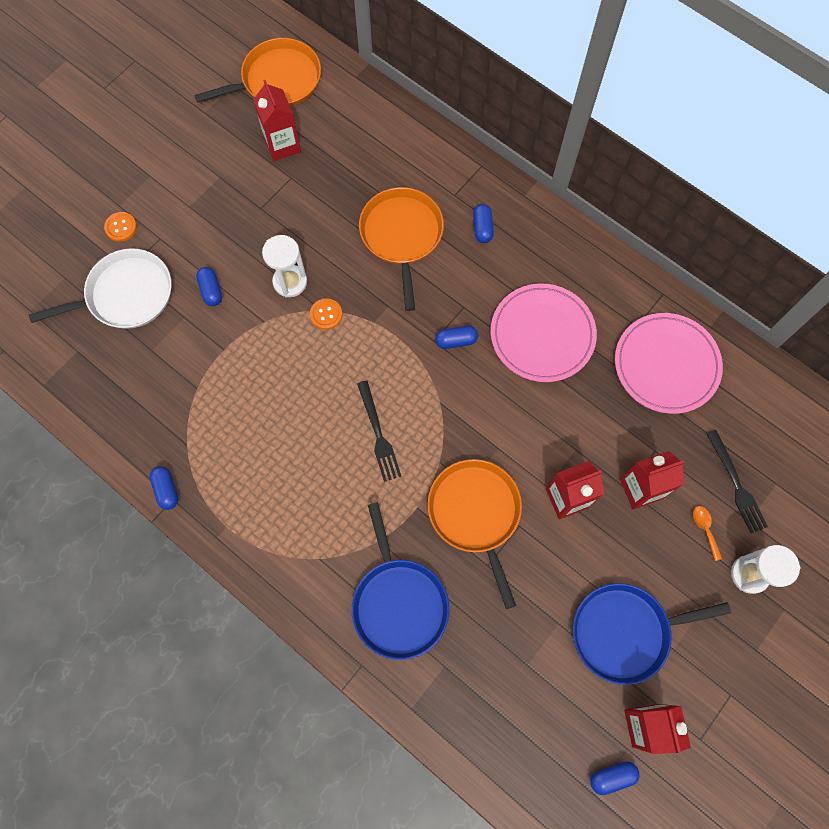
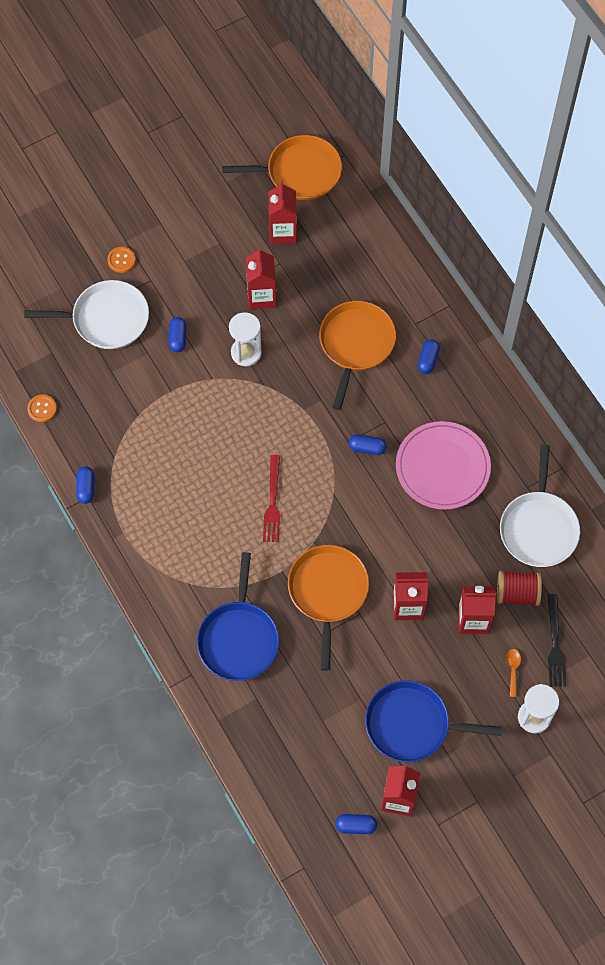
camera: 20 degrees right, 5 degrees down
orange button [310,298,342,330] -> orange button moved to [27,395,57,422]
black fork [357,380,401,482] -> red fork [263,455,280,542]
pink plate [615,313,723,414] -> white pan [500,444,580,567]
none -> red carton [246,247,277,310]
none -> red spool [497,571,542,606]

